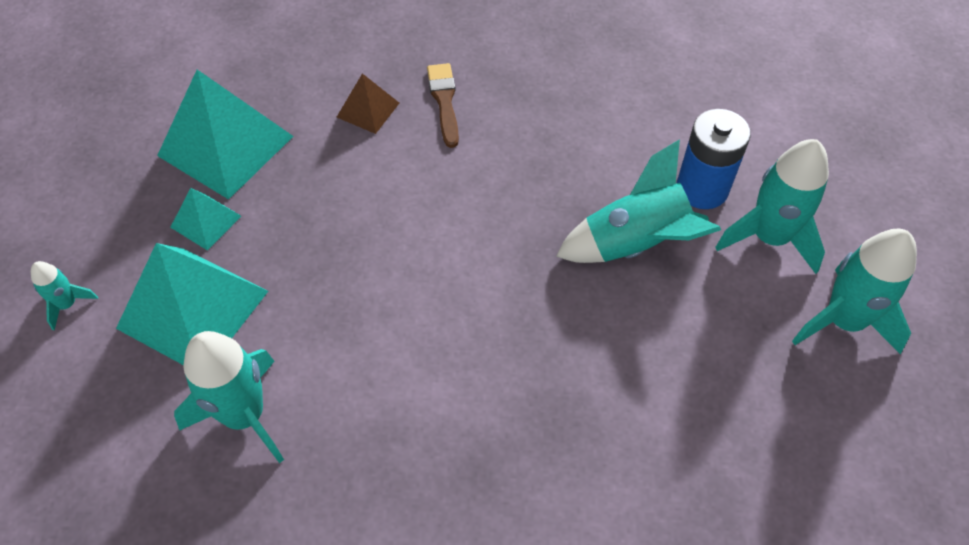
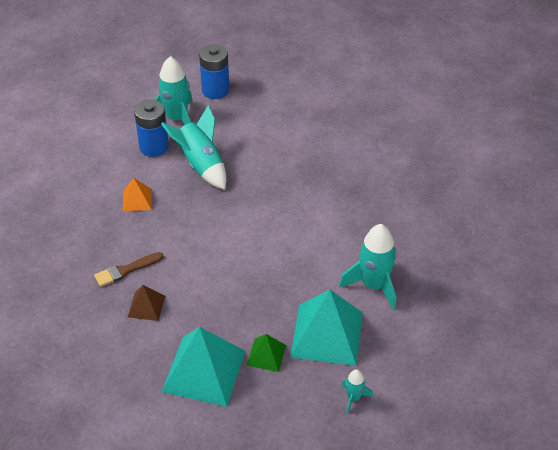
camera: 110 degrees left, 10 degrees down
turquoise pyramid [170,188,241,251] -> green pyramid [247,334,286,372]
turquoise rocket [792,229,917,354] -> blue battery [199,44,230,99]
none -> orange pyramid [122,178,152,212]

